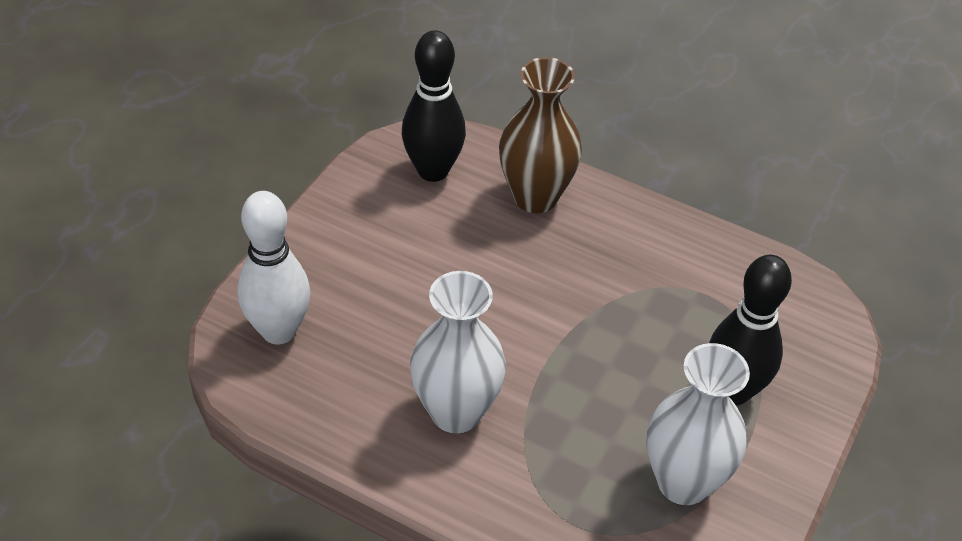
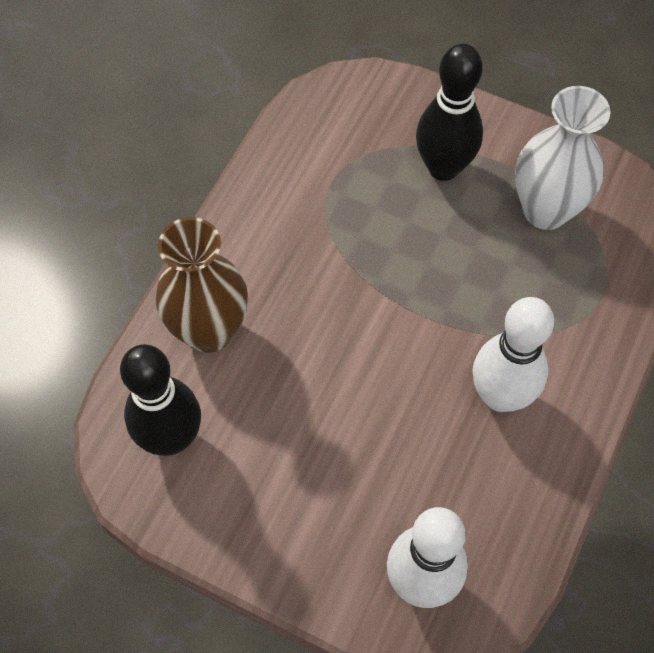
camera: 90 degrees left, 15 degrees up
white vase [410,271,506,433] -> white bowling pin [473,297,554,412]

